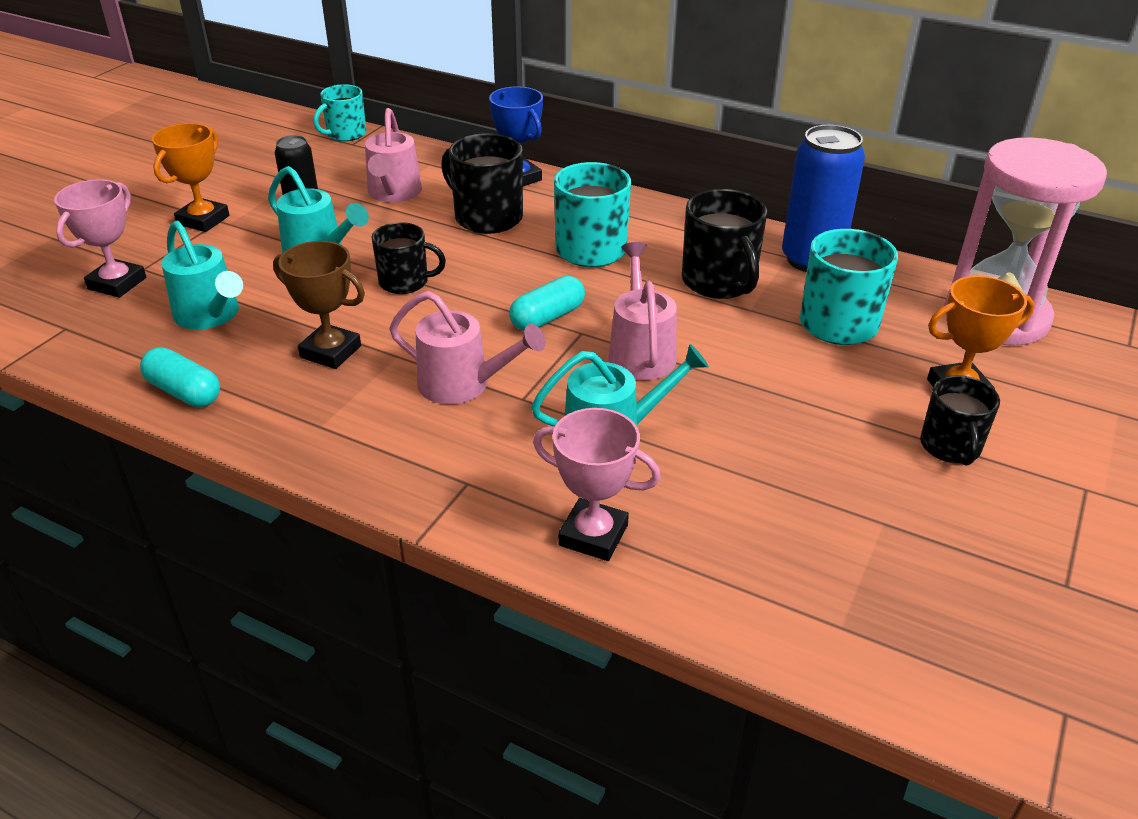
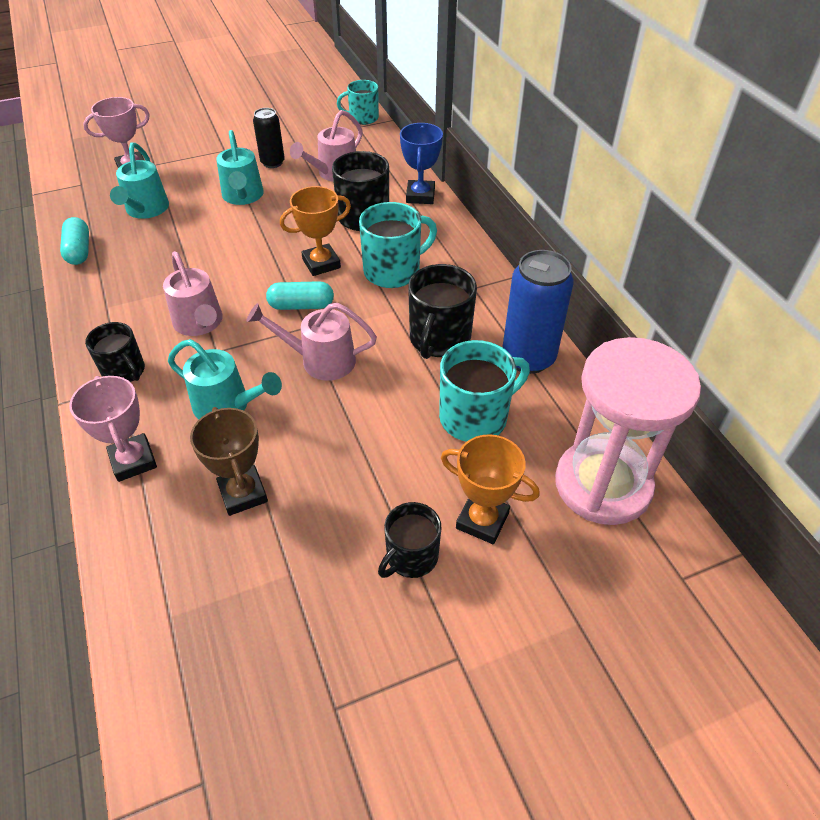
camera: 40 degrees right, 10 degrees up
orange trophy [152,123,229,232] -> orange trophy moved to [280,186,351,276]
brown trophy [273,241,365,369] -> brown trophy moved to [190,407,268,516]
black mug [371,222,446,294] -> black mug moved to [85,322,145,382]
pink watering can [608,242,677,380] -> pink watering can turned 120 degrees counterclockwise [246,303,377,381]

